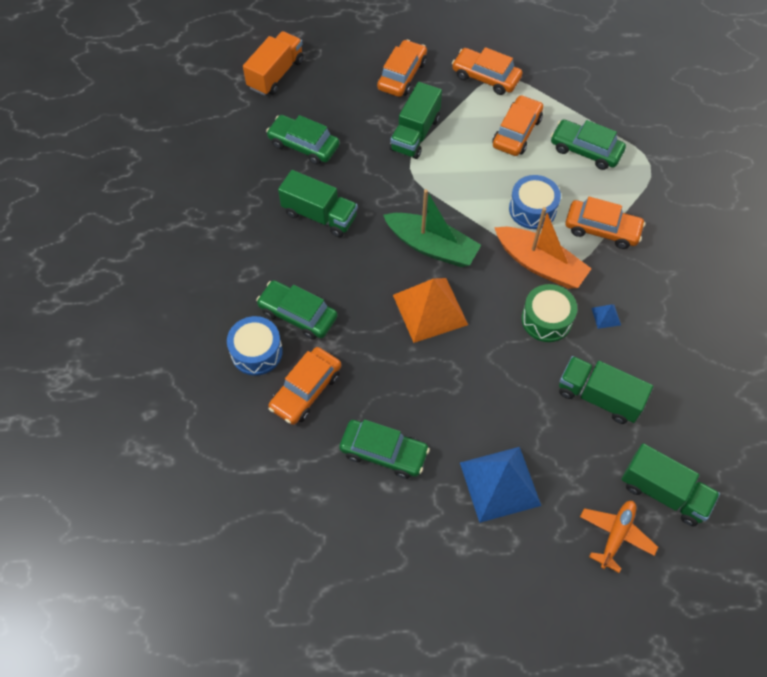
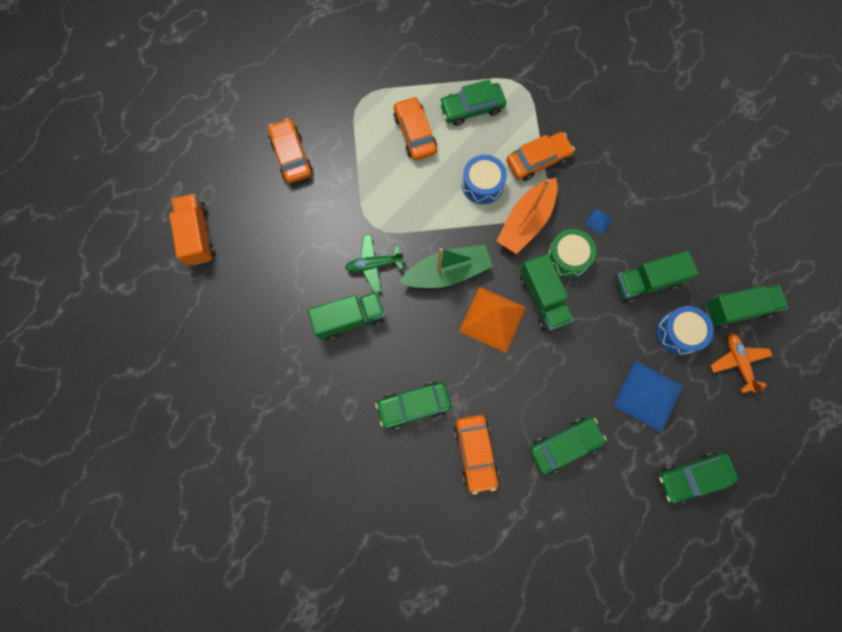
camera: 45 degrees left, 15 degrees up
blue drum [227,316,283,375] -> blue drum moved to [657,306,714,355]
green car [266,115,340,165] -> green car moved to [658,452,738,503]
green truck [390,82,442,159] -> green truck moved to [520,254,574,331]
orange car [452,47,523,95] -> none
orange boat [494,207,592,289] -> orange boat turned 135 degrees clockwise [497,178,558,254]
none -> green plane [345,234,404,292]

